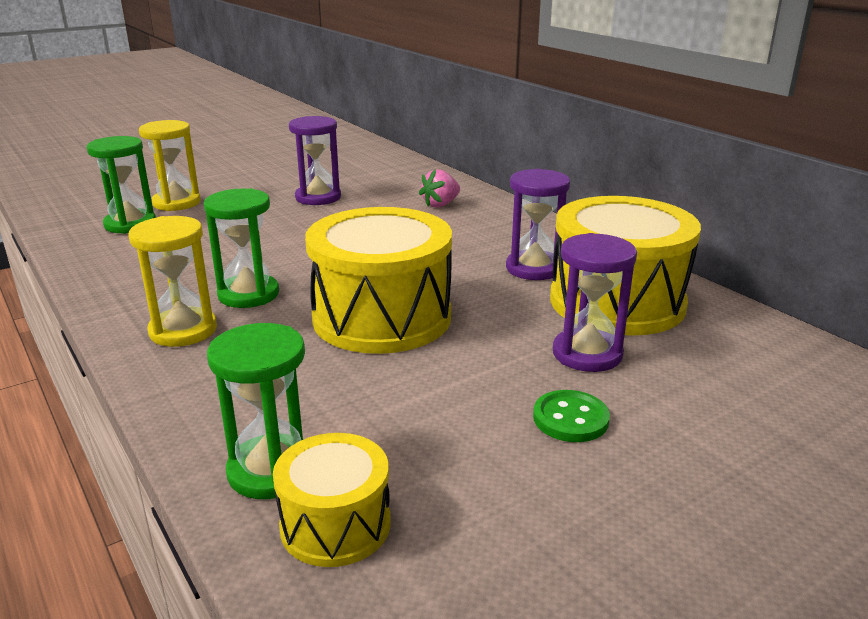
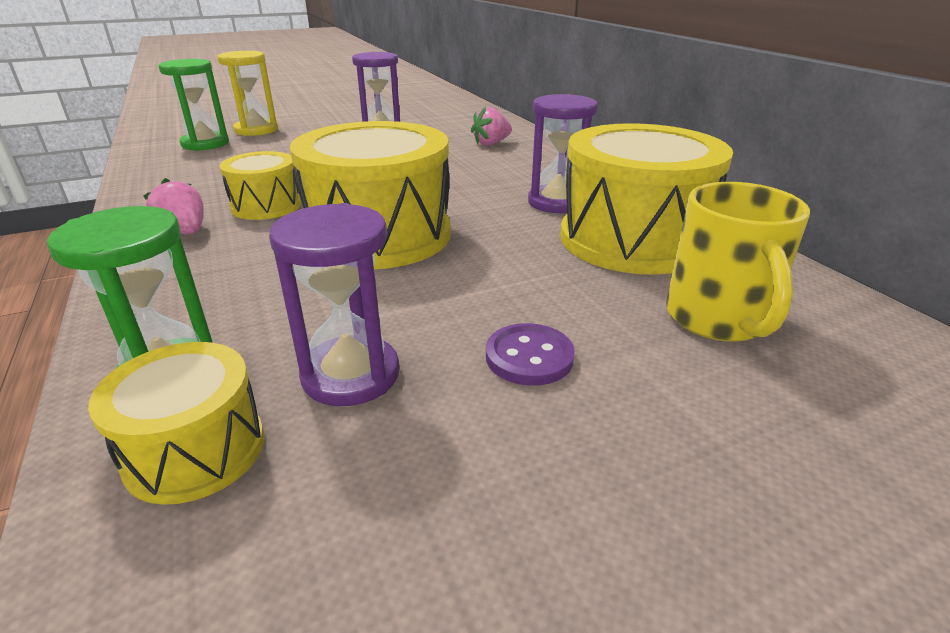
camera: 10 degrees right, 5 degrees up
yellow hourglass [128,216,217,347] -> pink strawberry [143,178,204,234]
green hourglass [204,188,279,308] -> yellow drum [219,151,302,220]
green button [533,390,610,442] -> purple button [486,323,575,386]
purple hourglass [553,233,637,372] -> purple hourglass moved to [269,203,400,406]
none -> yellow mug [666,182,810,342]

